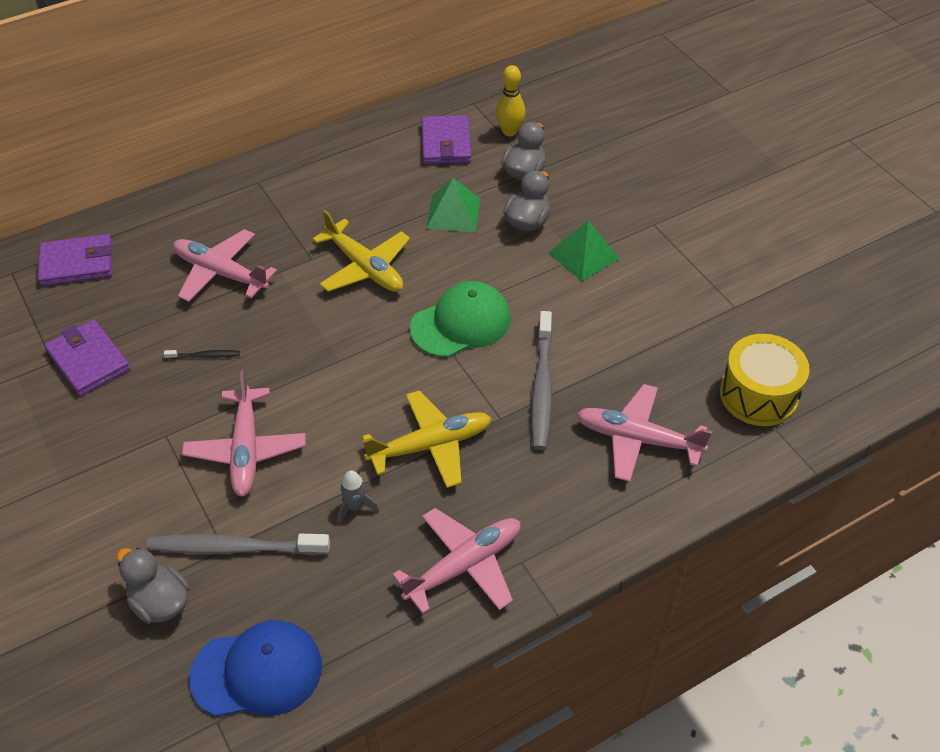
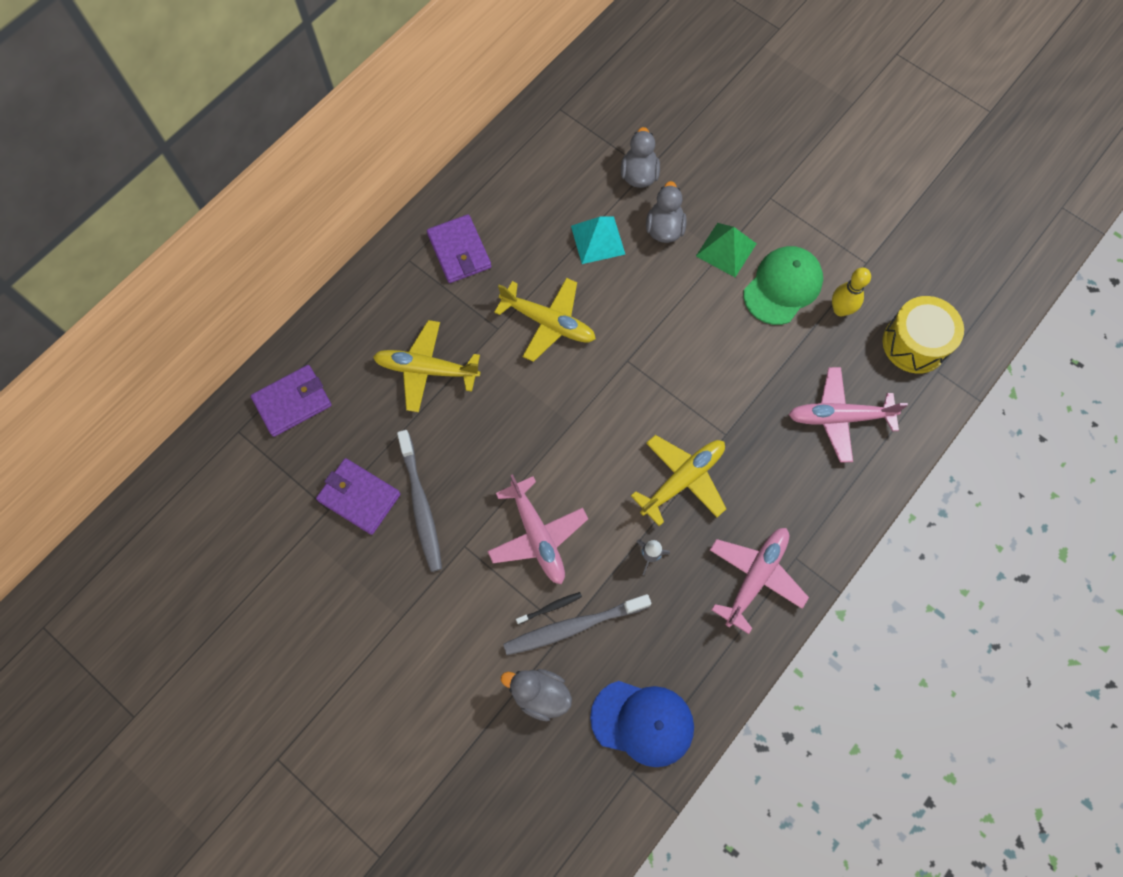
camera: 20 degrees left, 20 degrees up
black toothbrush [164,350,240,359] -> black toothbrush moved to [516,592,582,625]
pink plane [173,229,277,302] -> yellow plane [373,320,480,412]
blue cap [189,620,322,717] -> blue cap turned 45 degrees clockwise [590,681,694,767]
green cap [410,281,511,357] -> green cap moved to [744,246,823,325]
purple wallet [422,115,471,164] -> purple wallet moved to [427,214,491,283]
green pyramid [426,178,480,232] -> turquoise pyramid [571,216,626,264]
yellow bowling pin [496,65,525,136] -> yellow bowling pin moved to [832,268,871,316]
grey toothbrush [531,311,552,450] -> grey toothbrush moved to [397,430,442,572]

